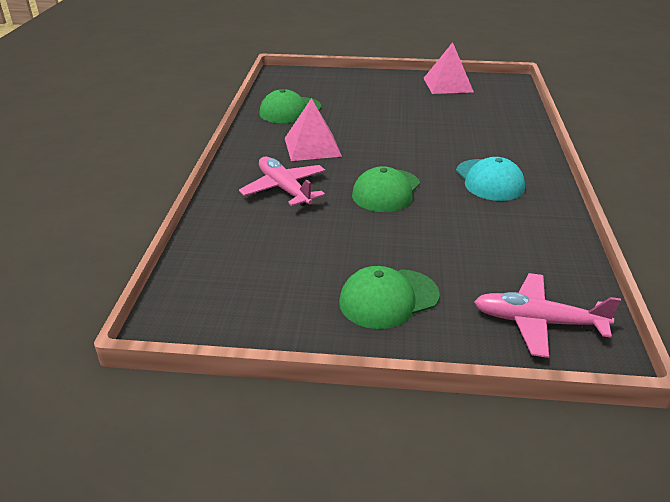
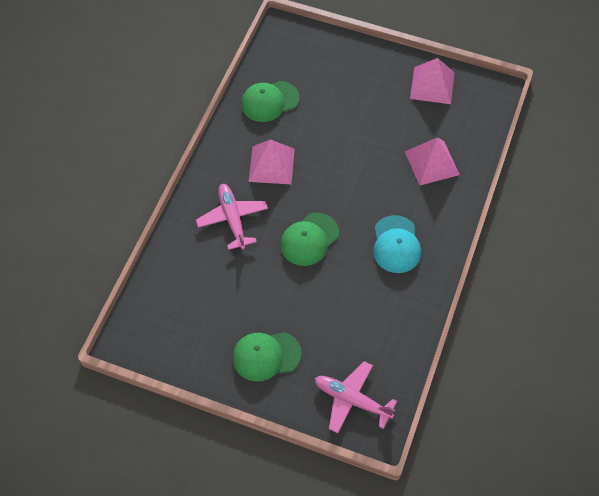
camera: 15 degrees right, 25 degrees up
none -> pink pyramid [405,137,460,186]

